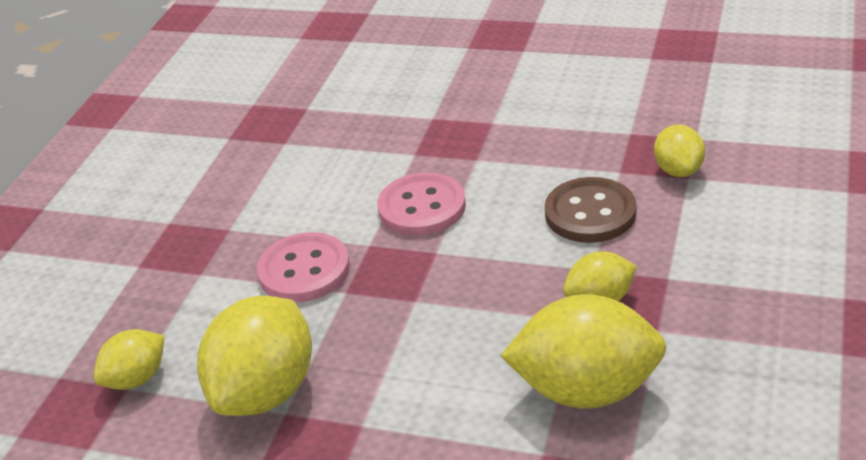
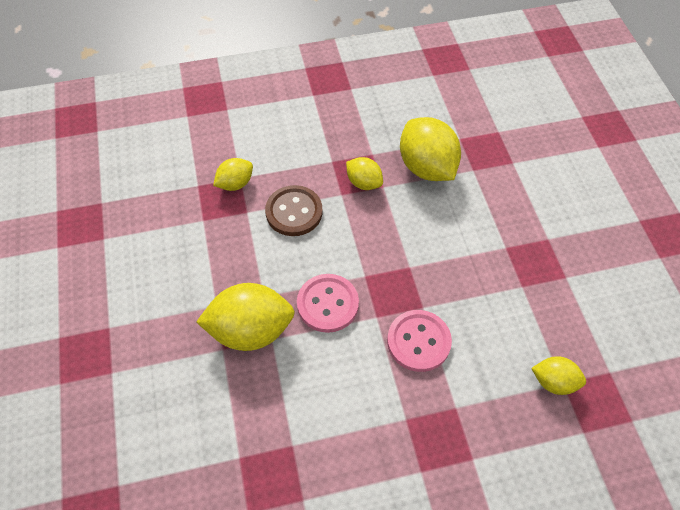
camera: 125 degrees left, 20 degrees up
yellow lemon [197,295,312,416] -> yellow lemon moved to [196,283,295,351]

